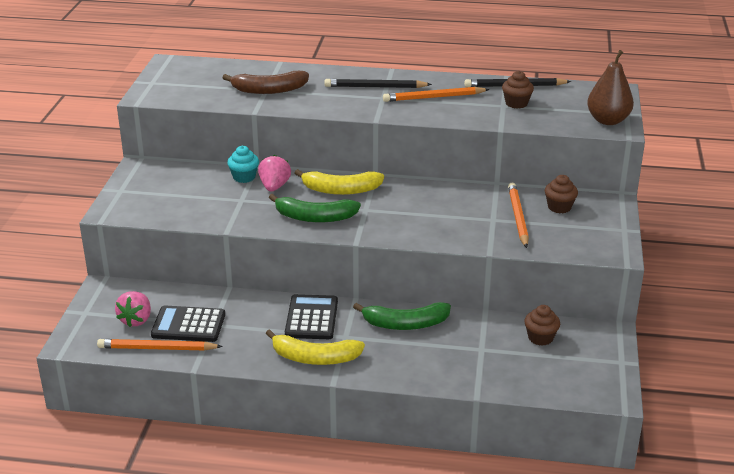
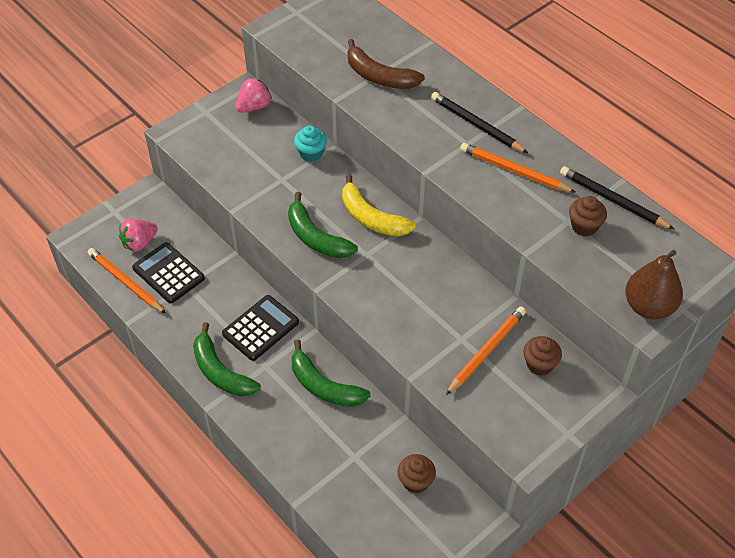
camera: 40 degrees right, 20 degrees up
pink strawberry [258,155,291,192] -> pink strawberry moved to [236,78,272,113]
yellow banana [266,329,365,365] -> green banana [193,322,261,397]

